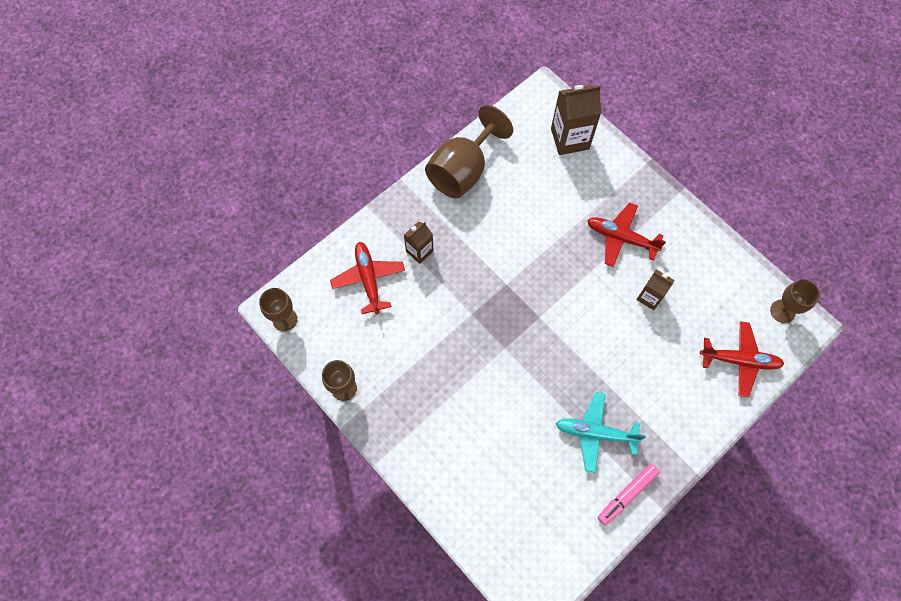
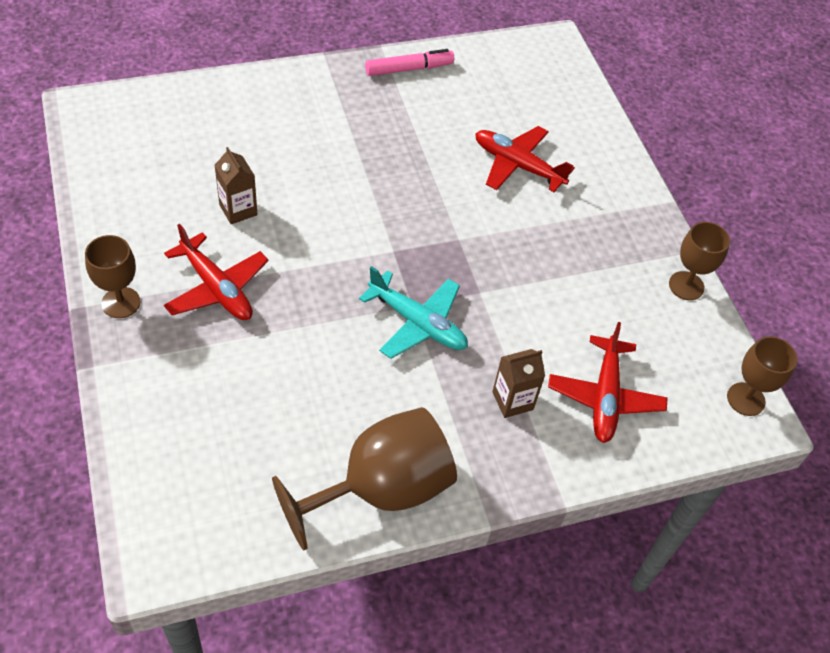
camera: 160 degrees left, 15 degrees down
brown carton [551,85,601,155] -> none
turquoise plane [556,392,646,473] -> turquoise plane moved to [359,266,468,359]
red plane [700,321,784,397] -> red plane moved to [475,126,575,192]
brown goblet [770,279,820,323] -> brown goblet moved to [85,235,140,318]

